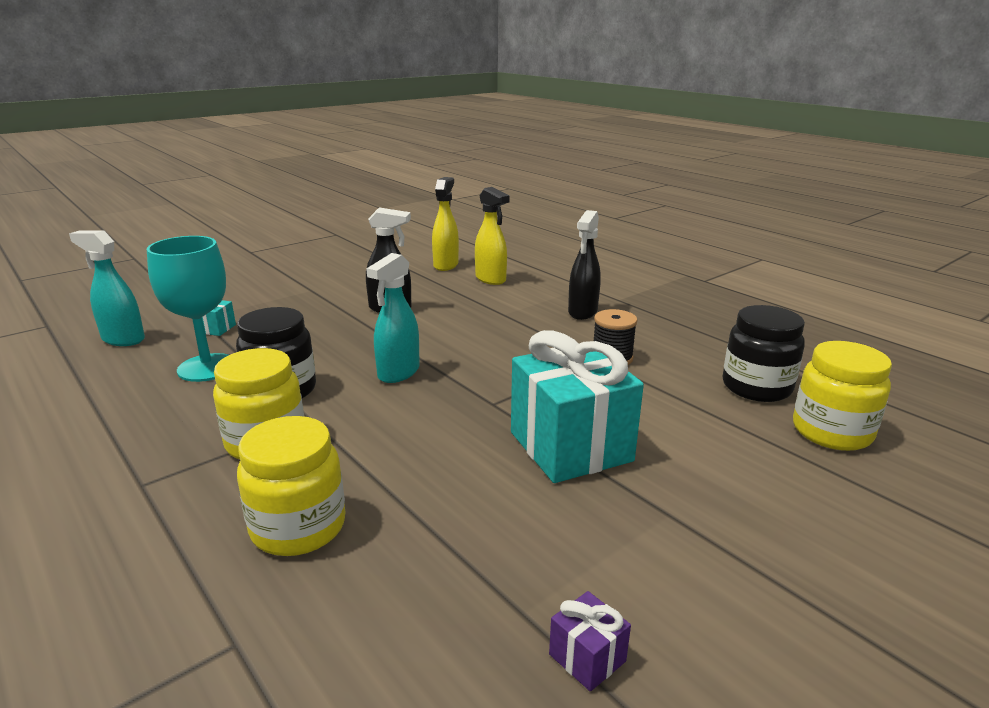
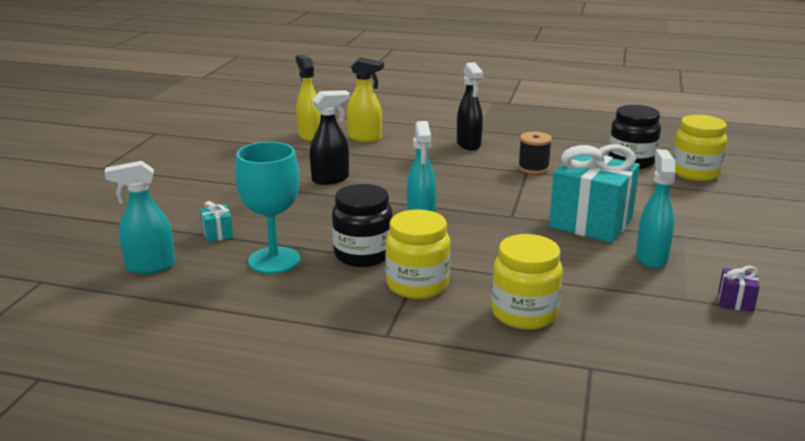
camera: 35 degrees left, 0 degrees up
none -> turquoise spray bottle [636,149,675,269]

